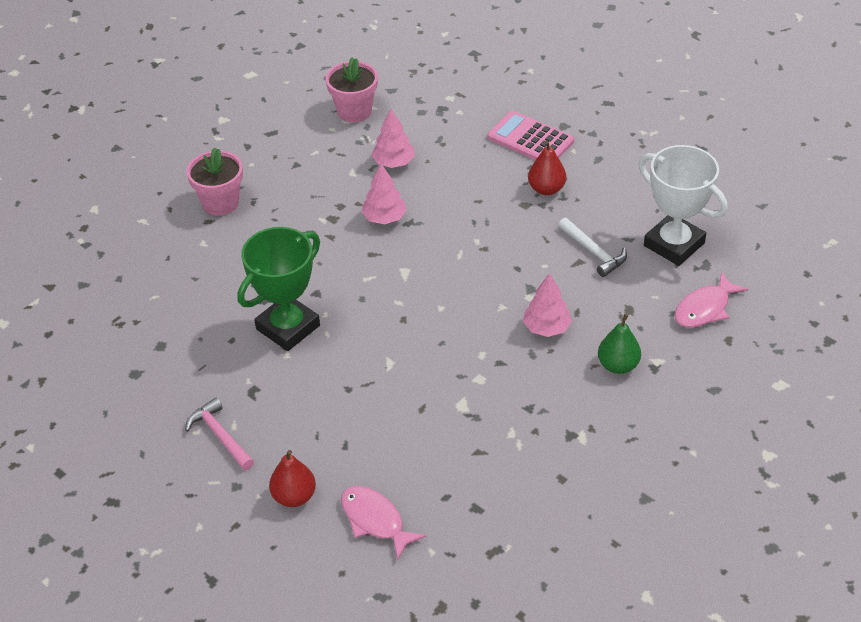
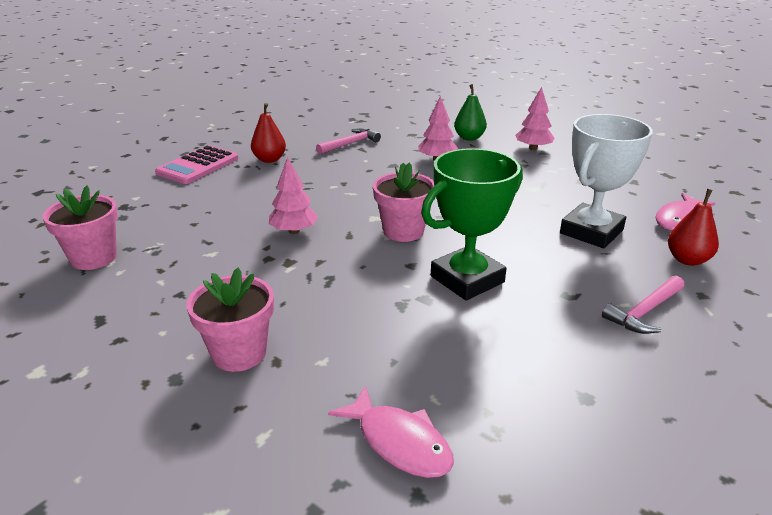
camera: 95 degrees left, 15 degrees down
green trophy [238,227,320,351] -> green trophy turned 75 degrees counterclockwise [421,148,523,300]
pink tree [372,108,415,168] -> pink tree moved to [515,87,554,150]
white hammer [558,218,627,277] -> pink hammer [316,128,381,154]
white trophy [638,145,727,266] -> white trophy moved to [560,114,653,248]
pink fish [675,272,748,328] -> pink fish moved to [328,386,454,478]
none -> pink flower pot [373,162,434,242]

